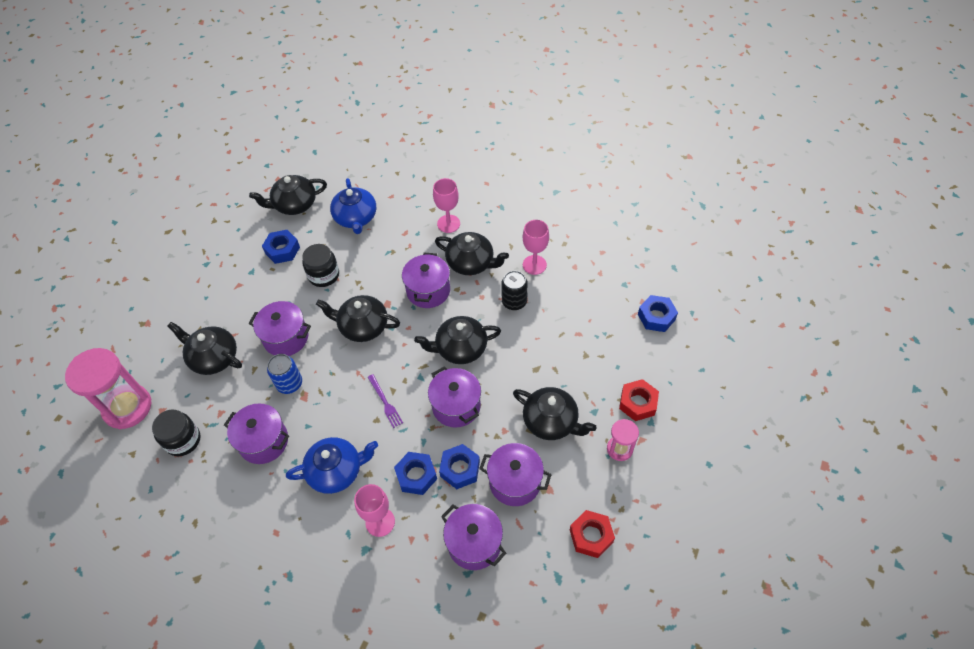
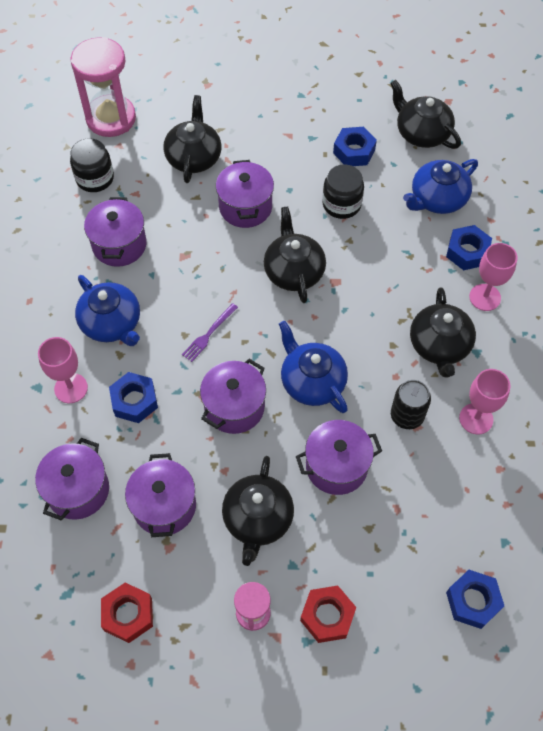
camera: 65 degrees right, 5 degrees up
blue can [267,354,302,394] -> none
purple pot [402,253,450,308] -> purple pot moved to [296,420,382,495]
black teapot [414,316,501,364] -> blue teapot [279,321,348,413]
blue nut [439,444,480,489] -> blue nut moved to [446,225,492,270]

